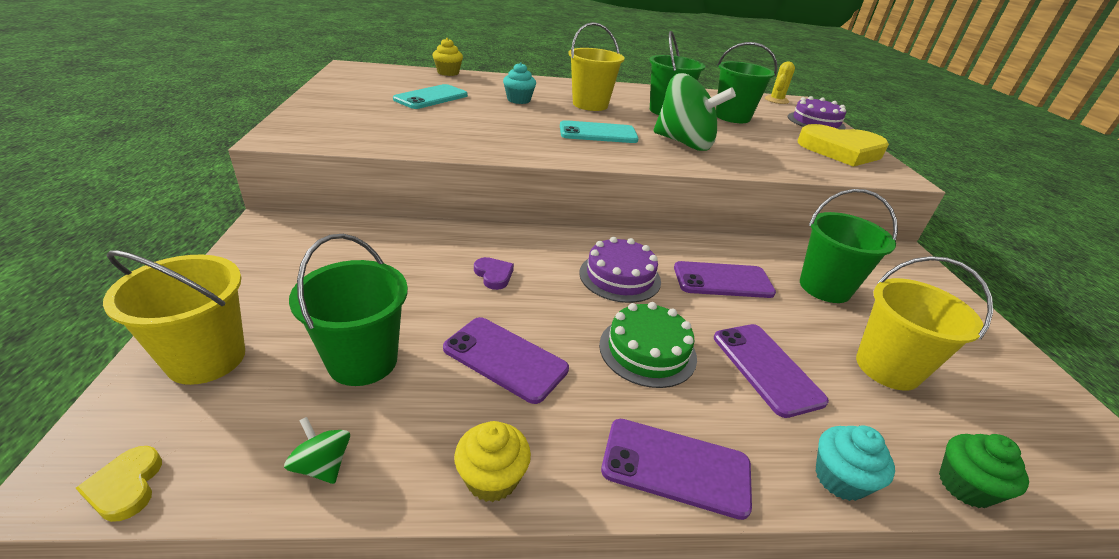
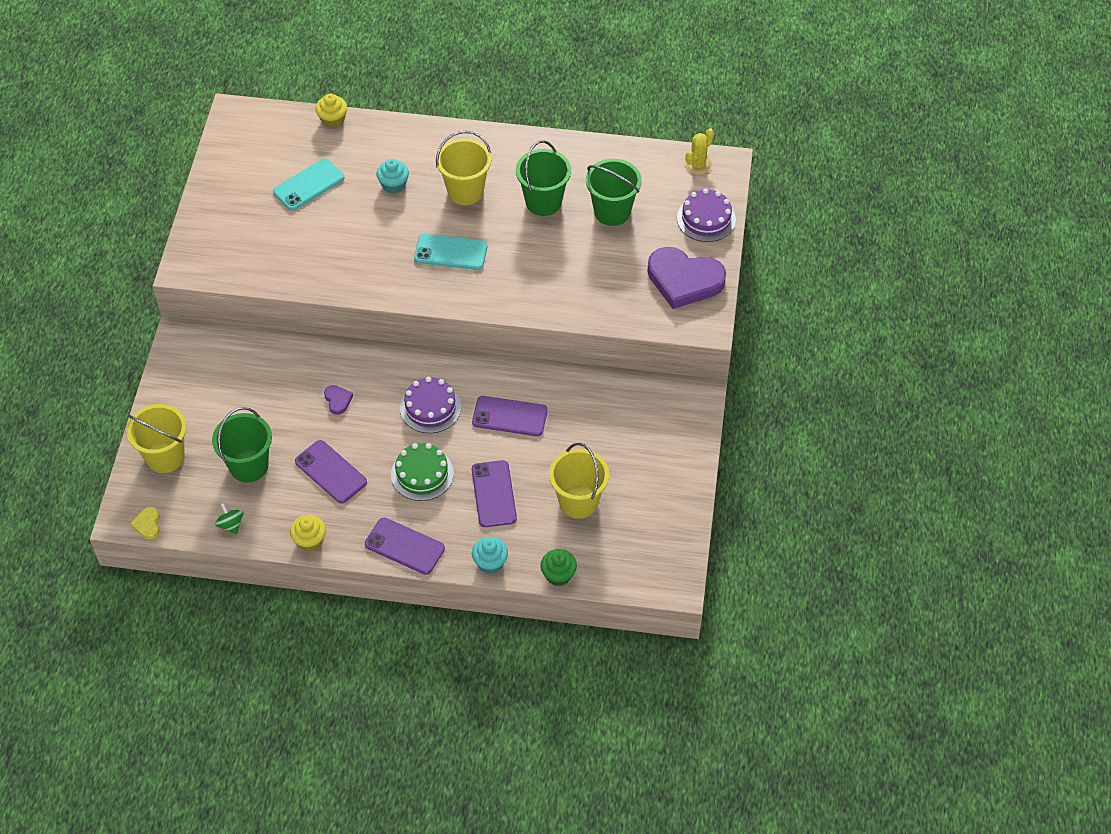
camera: 15 degrees right, 20 degrees up
green spinning top [654,73,736,151] -> none
yellow heart [798,124,889,167] -> purple heart [647,247,726,309]
green bucket [800,189,898,303] -> none

